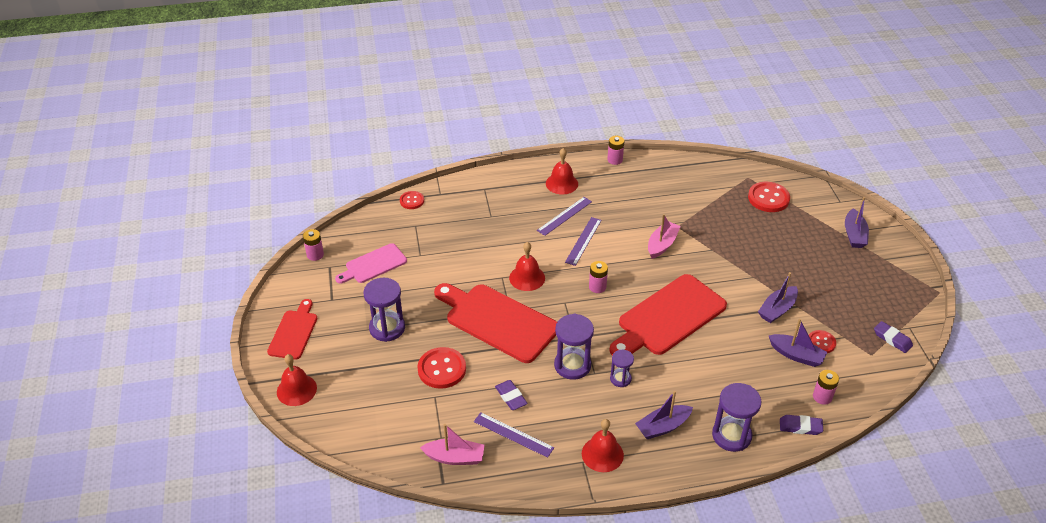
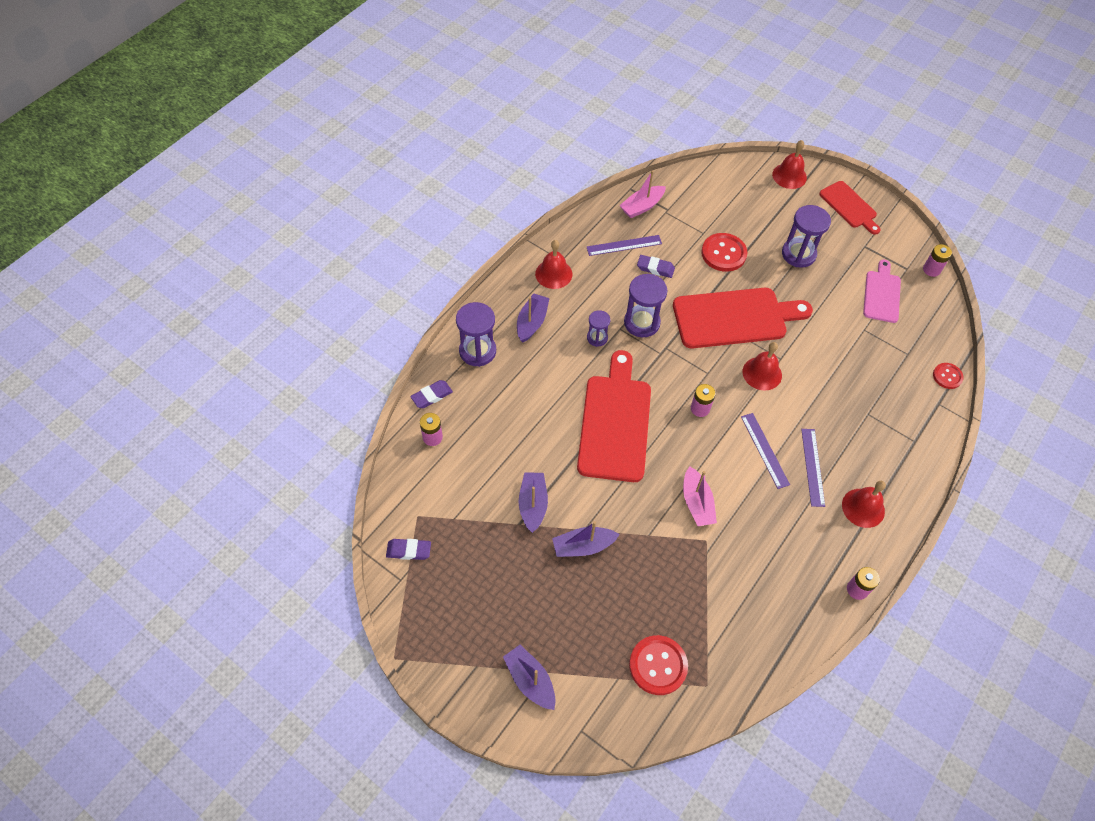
camera: 135 degrees right, 15 degrees up
purple boat [769,319,828,367] -> purple boat moved to [552,521,620,557]
red button [809,330,836,353] -> none

